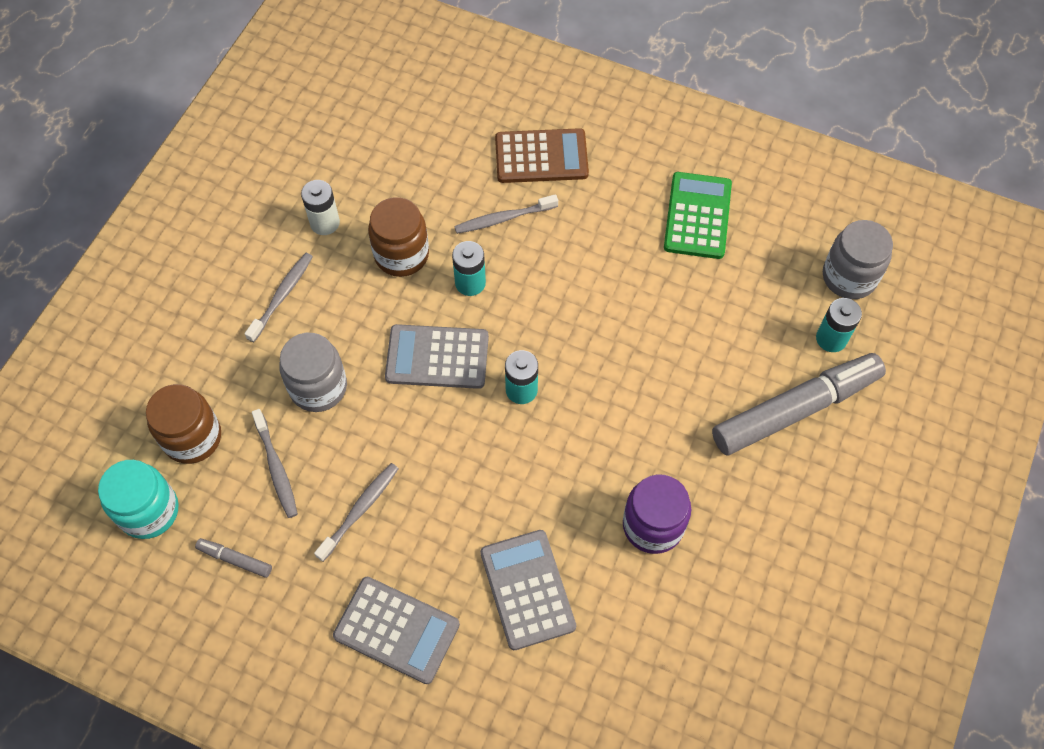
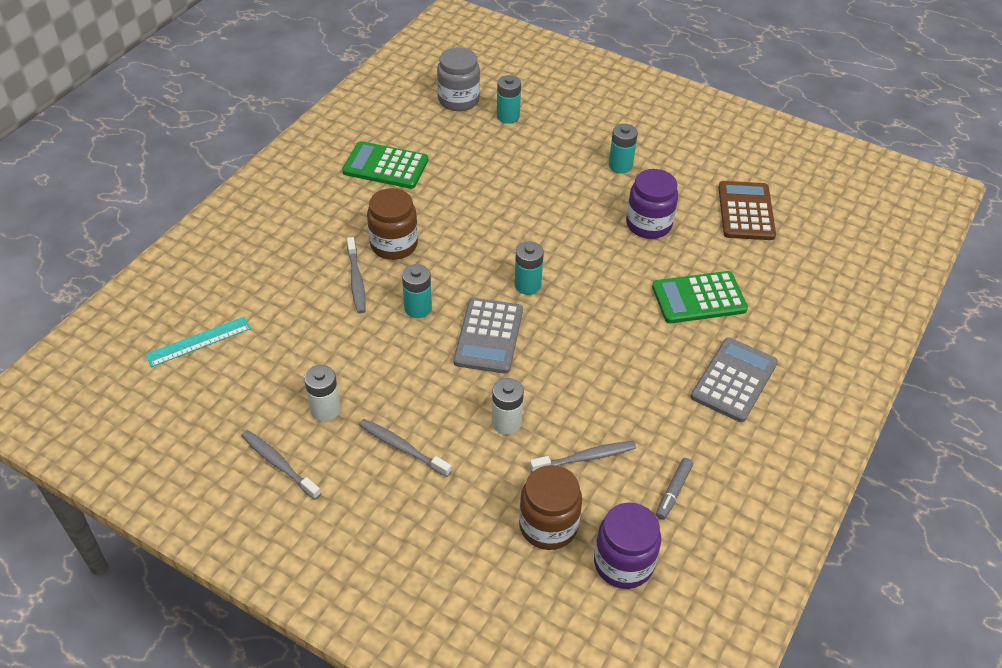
camera: 85 degrees left, 15 degrees down
turquoise jar [98,460,179,539] -> purple jar [594,503,661,589]
grey jar [279,333,347,412] -> white battery [492,378,524,435]
grey toothbrush [314,463,399,562] -> grey toothbrush moved to [241,430,321,500]
brown jar [368,197,429,277] -> brown jar moved to [367,188,418,260]
grey calculator [480,530,576,650] -> green calculator [652,271,748,323]
brown calculator [495,128,589,183] -> brown calculator moved to [718,181,776,240]
grey marker [712,353,886,455] -> none
none -> turquoise ruler [145,317,251,367]
none -> turquoise battery [609,124,638,173]

